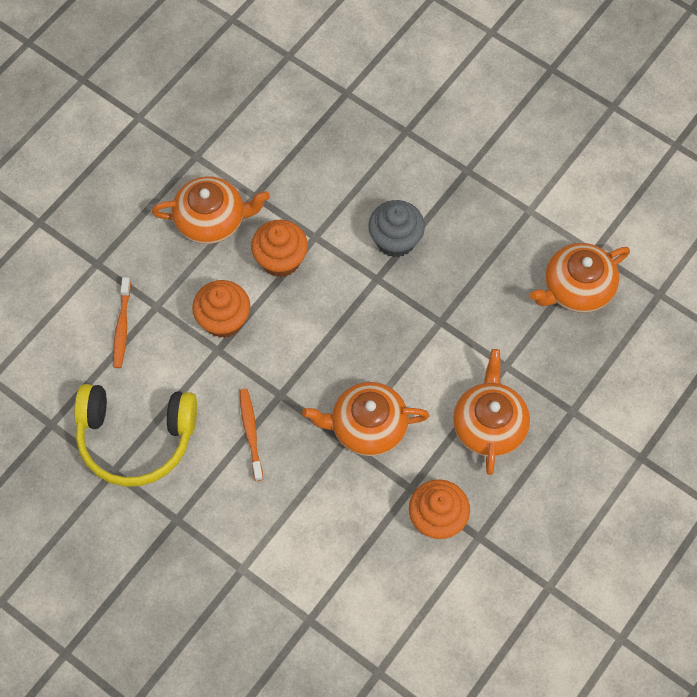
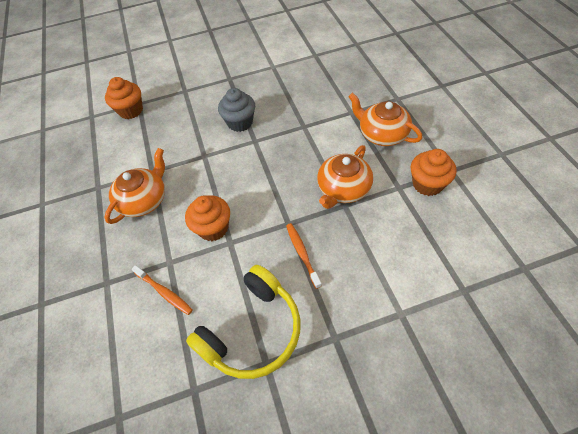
camera: 50 degrees left, 10 degrees down
orange toothbrush [240,389,263,481] -> orange toothbrush turned 45 degrees clockwise [286,223,322,289]
orange cupcake [251,220,308,277] -> orange cupcake moved to [105,77,143,119]
orange teapot [530,243,630,313] -> none

